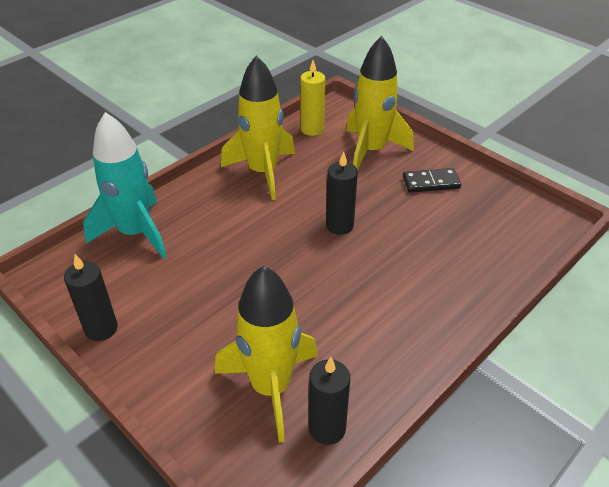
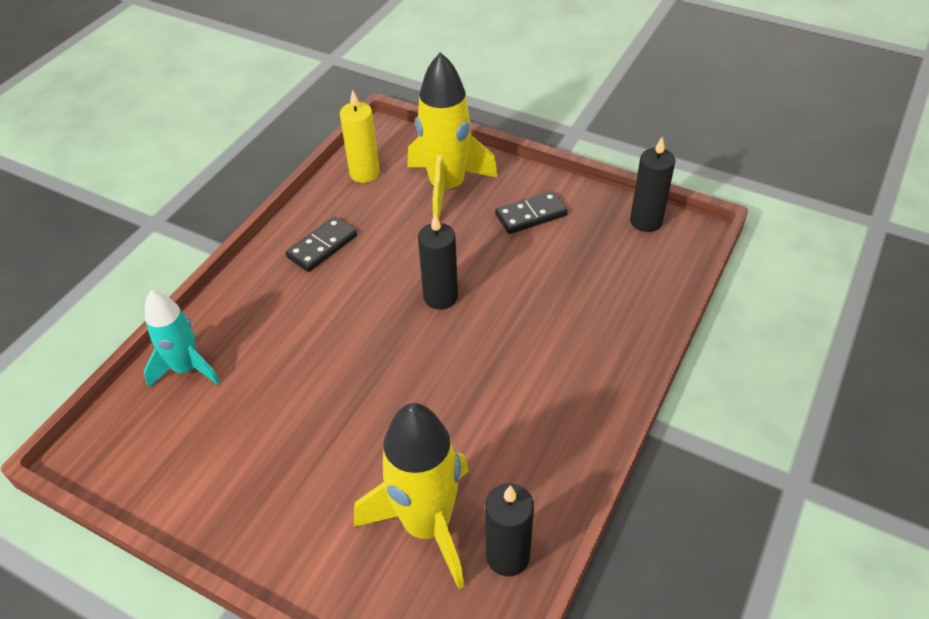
camera: 15 degrees left, 5 degrees up
black candle [64,254,118,341] -> black candle moved to [630,137,675,232]
turquoise rocket [83,112,167,259] -> turquoise rocket [143,290,220,388], size x0.64
yellow rocket [221,55,295,200] -> black domino [286,217,357,272]

